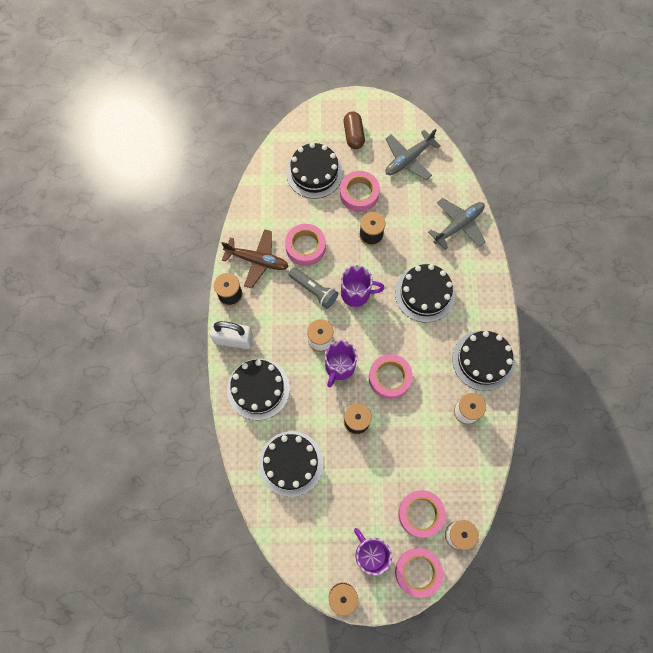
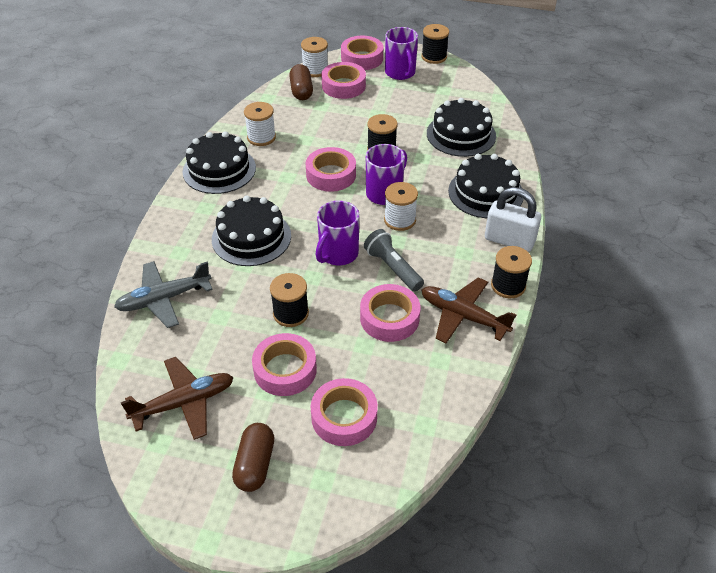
camera: 165 degrees left, 25 degrees down
black cake [286,142,343,199] -> pink tape [311,378,378,446]
purple mug [341,265,385,307] -> purple mug turned 75 degrees counterclockwise [316,201,359,265]
grey plane [385,129,441,180] -> brown plane [121,357,234,440]
none -> brown capsule [289,64,313,100]

